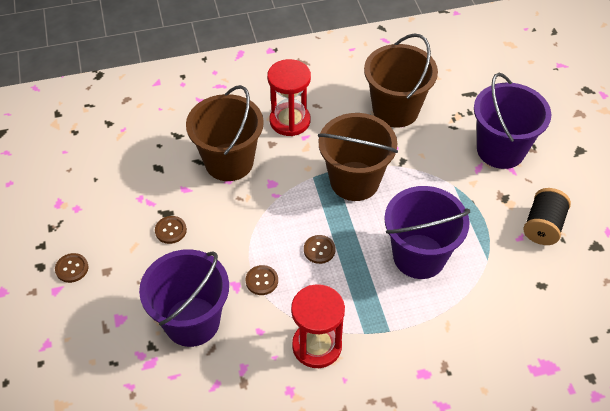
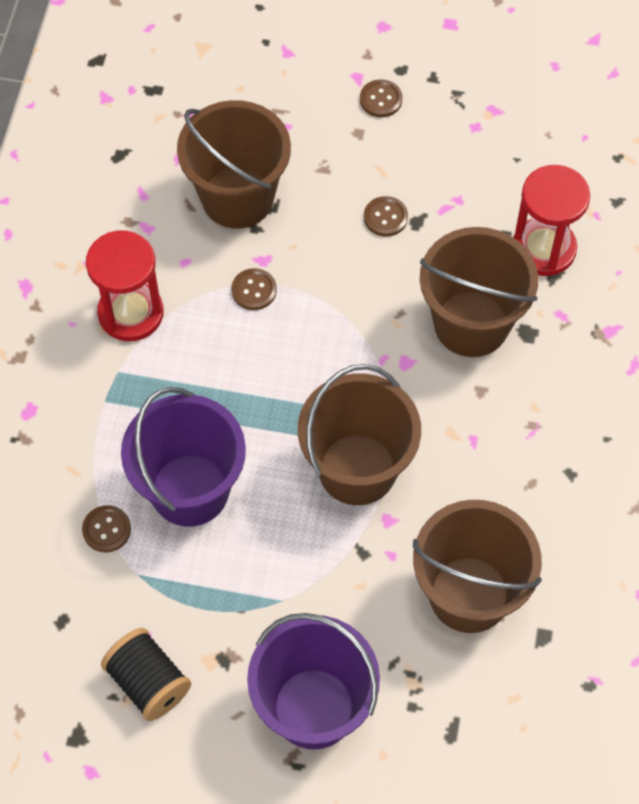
camera: 115 degrees right, 10 degrees up
purple bucket [139,249,229,347] -> brown bucket [177,100,291,229]
red hourglass [267,59,311,136] -> red hourglass moved to [513,165,590,276]
brown button [304,235,335,264] -> brown button moved to [82,505,131,552]

